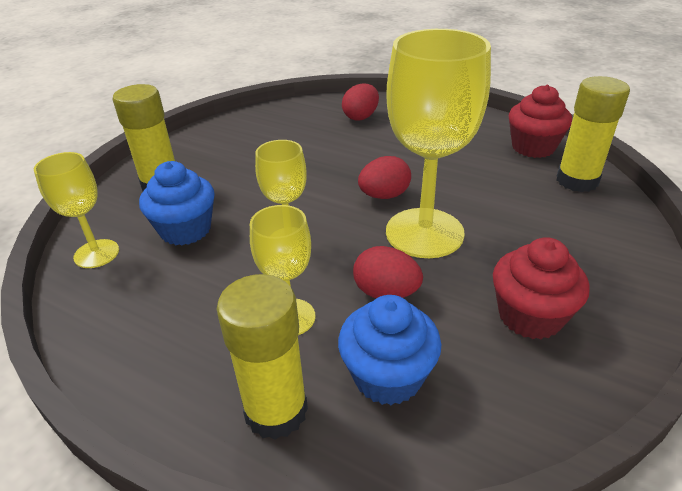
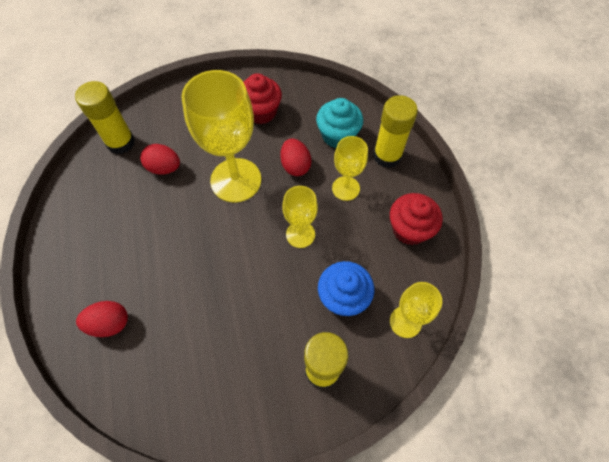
camera: 135 degrees left, 25 degrees up
blue cupcake [338,295,441,405] -> turquoise cupcake [316,98,363,148]
red egg [358,156,411,199] -> red egg moved to [140,144,180,175]
red cupcake [508,85,572,158] -> red cupcake moved to [390,193,443,245]

